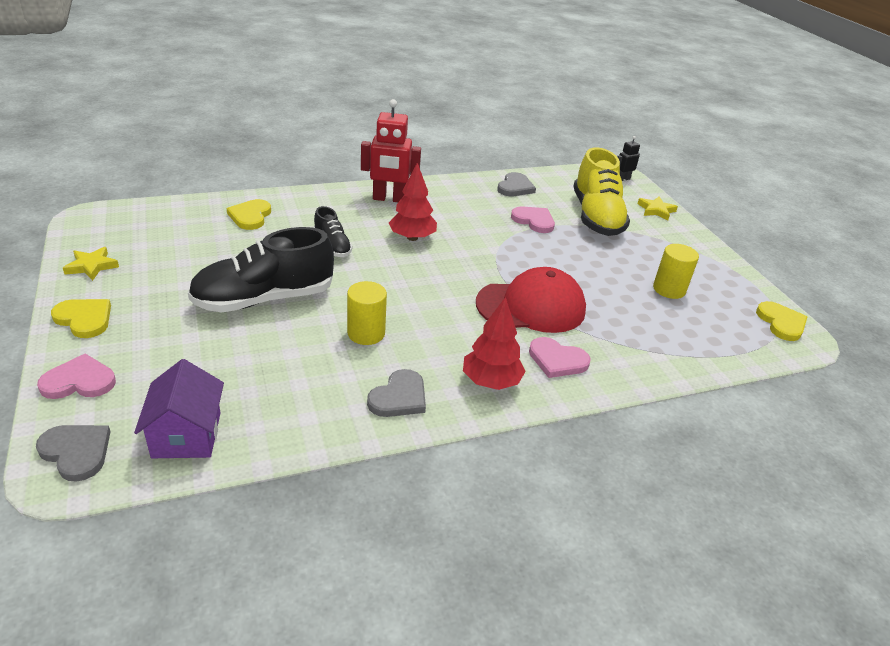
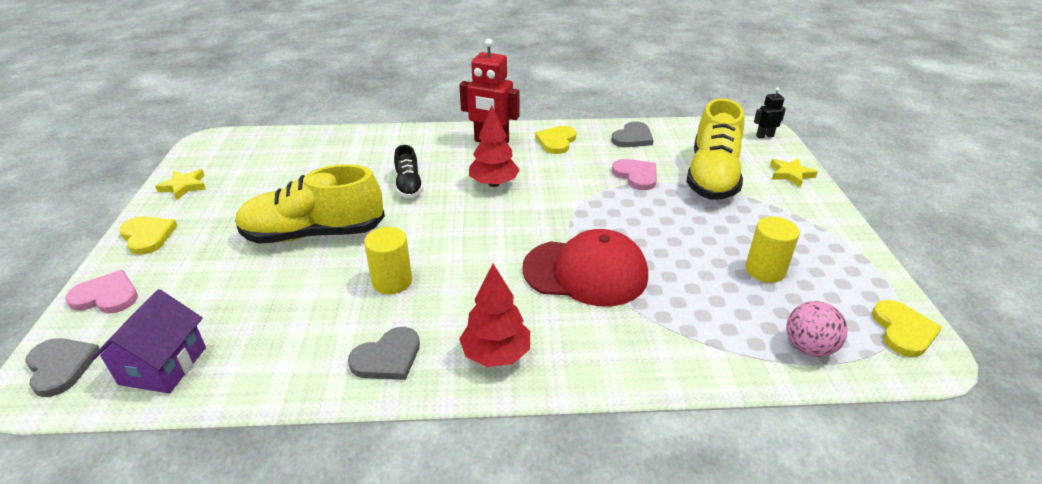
camera: 20 degrees right, 0 degrees up
black shoe [188,227,334,312] -> yellow shoe [235,164,385,244]
yellow heart [227,199,271,230] -> yellow heart moved to [535,126,576,154]
pink heart [529,337,591,378] -> none
none -> pink ball [786,301,848,357]

